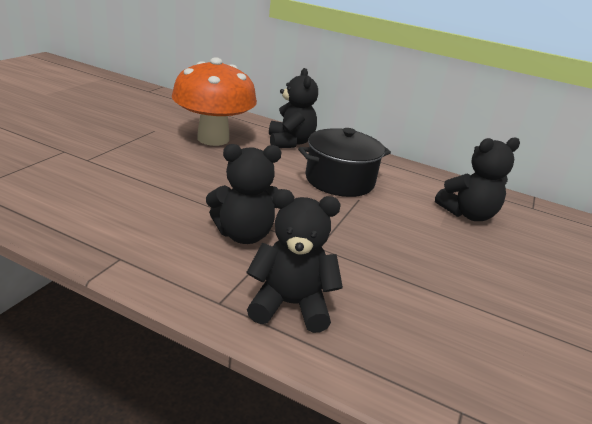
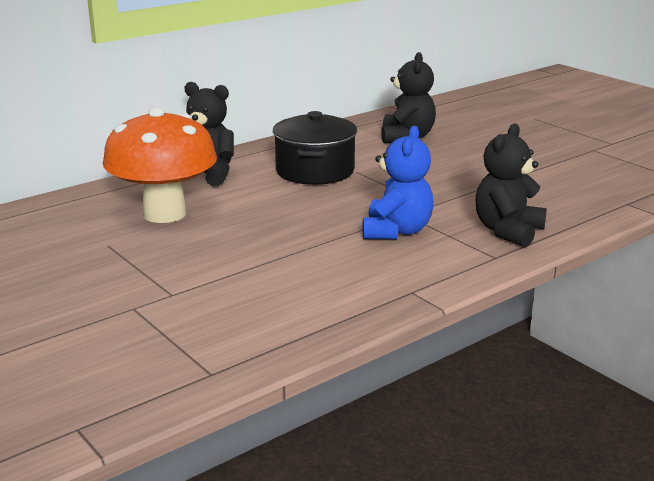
camera: 60 degrees left, 5 degrees down
black teddy bear [206,144,281,244] -> blue teddy bear [363,126,433,239]

